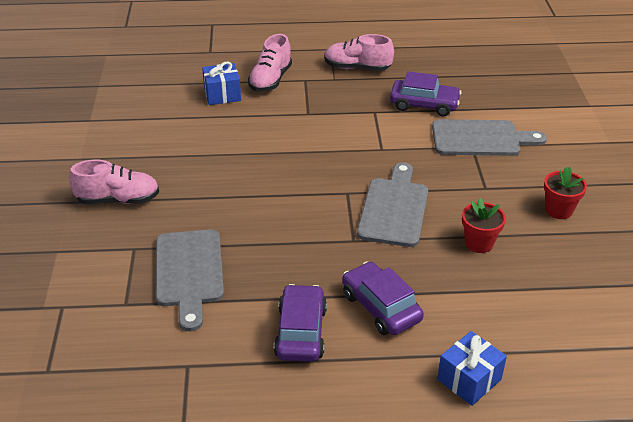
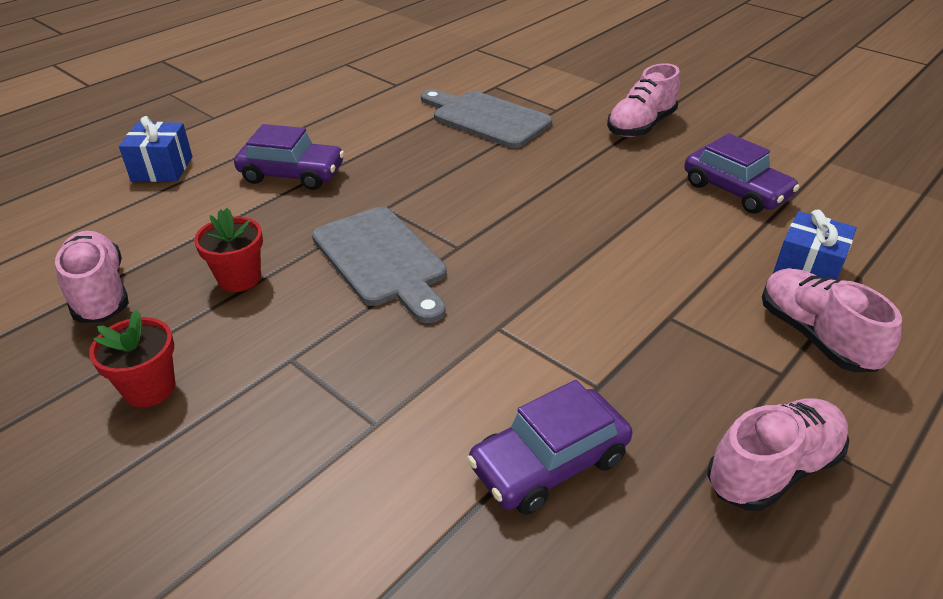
camera: 135 degrees right, 0 degrees up
purple car [274,284,327,362] -> purple car moved to [684,133,800,214]
grey cutting board [432,119,547,156] -> none
none -> pink shoe [55,231,129,323]

